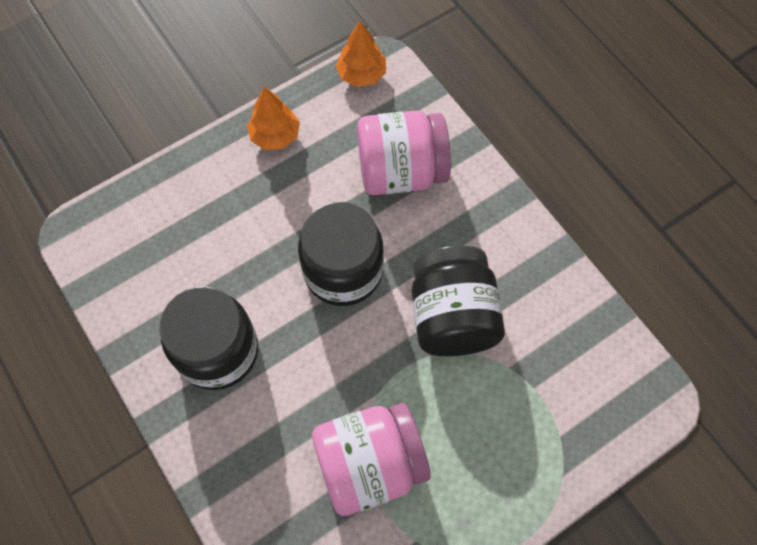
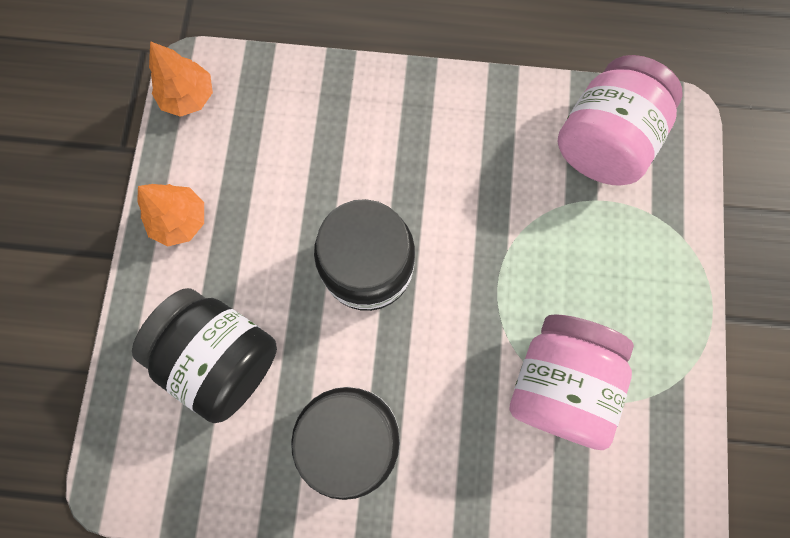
camera: 50 degrees left, 10 degrees up
pink jar [357,111,451,195] -> pink jar moved to [557,55,683,186]
black jar [412,246,505,356] -> black jar moved to [132,288,277,423]

